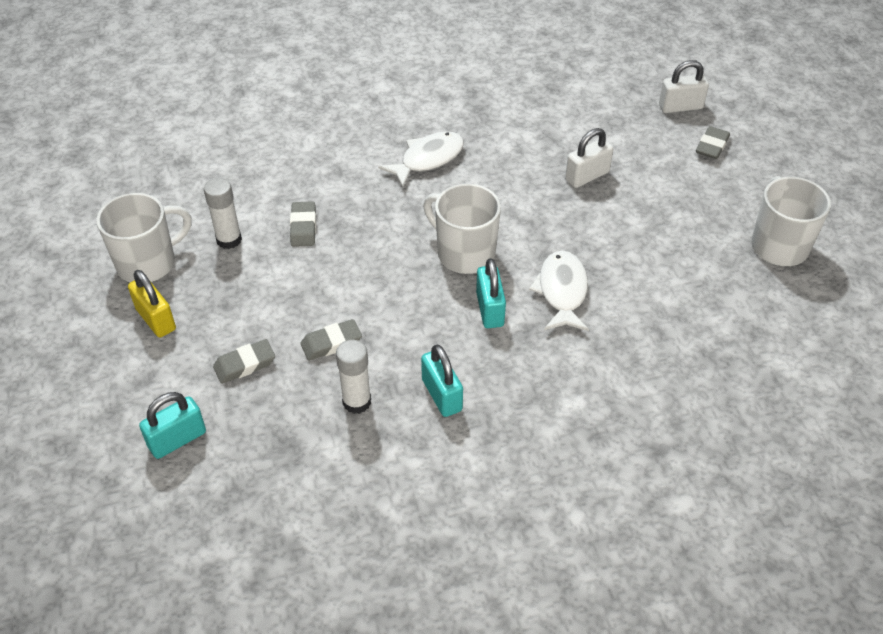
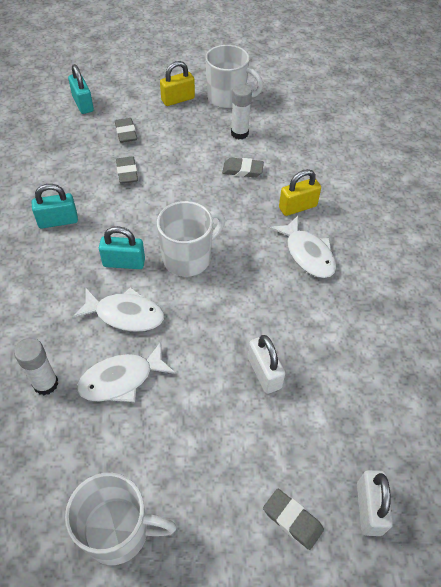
camera: 100 degrees right, 5 degrees up
white mug [96,193,192,282] -> white mug turned 45 degrees counterclockwise [205,45,263,108]
white glue stick [336,340,371,414] -> white glue stick moved to [14,338,58,395]
none -> white fish [77,342,176,402]
none -> yellow padlock [279,169,321,216]

